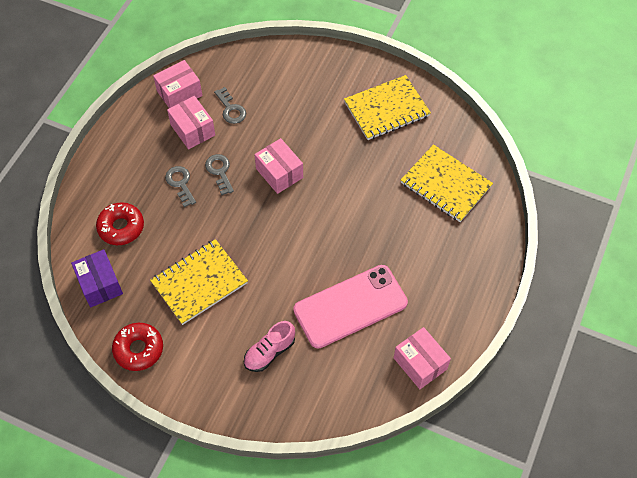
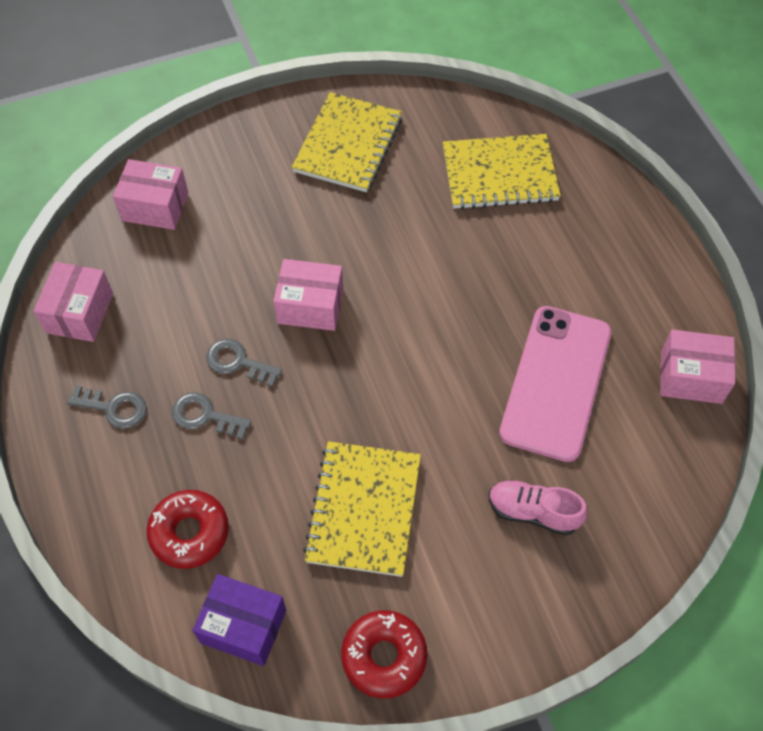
camera: 45 degrees left, 0 degrees up
pink box [167,96,215,149] -> pink box moved to [113,159,188,230]
grey key [214,87,246,124] -> grey key moved to [67,385,147,429]
pink shoe [244,321,295,372] -> pink shoe turned 105 degrees clockwise [489,480,588,535]

